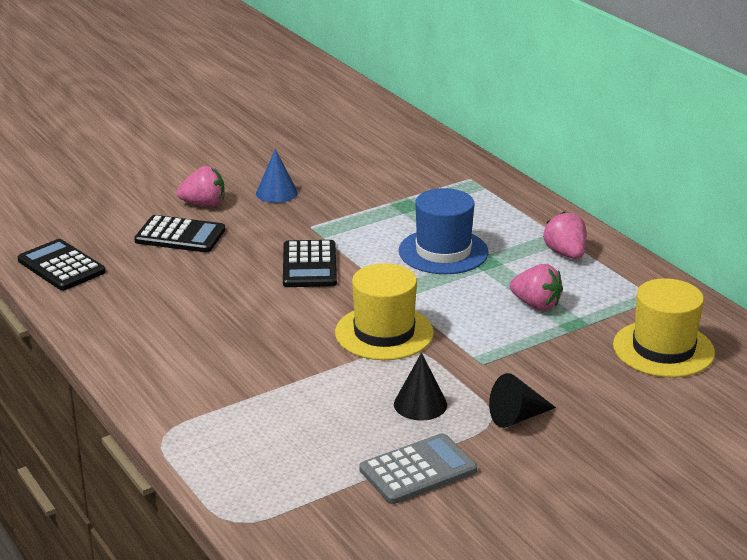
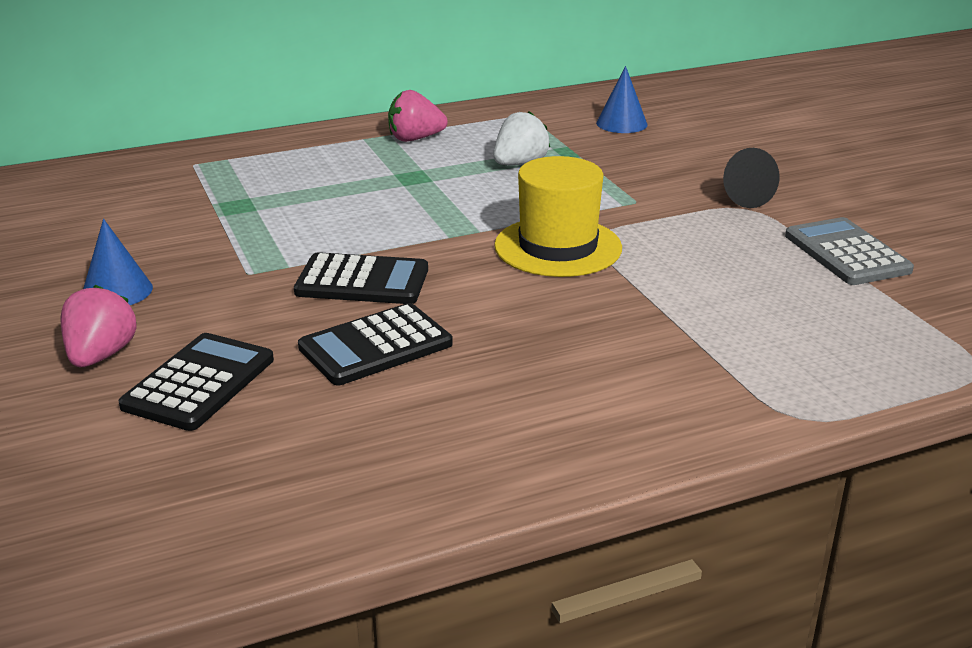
camera: 80 degrees left, 0 degrees up
black calculator [18,239,105,291] -> black calculator moved to [298,303,453,385]
black cone [394,352,447,421] -> none
blue hat [399,188,489,274] -> none
pink strawberry [509,264,563,310] -> white strawberry [493,111,550,165]
yellow hat [613,278,715,378] -> blue cone [596,66,648,133]

